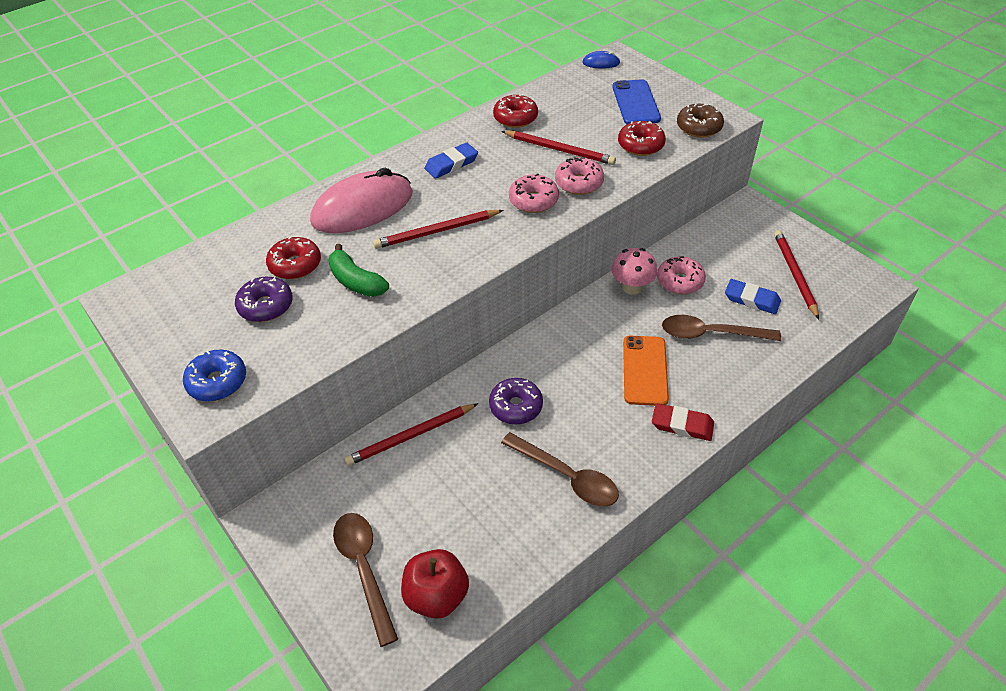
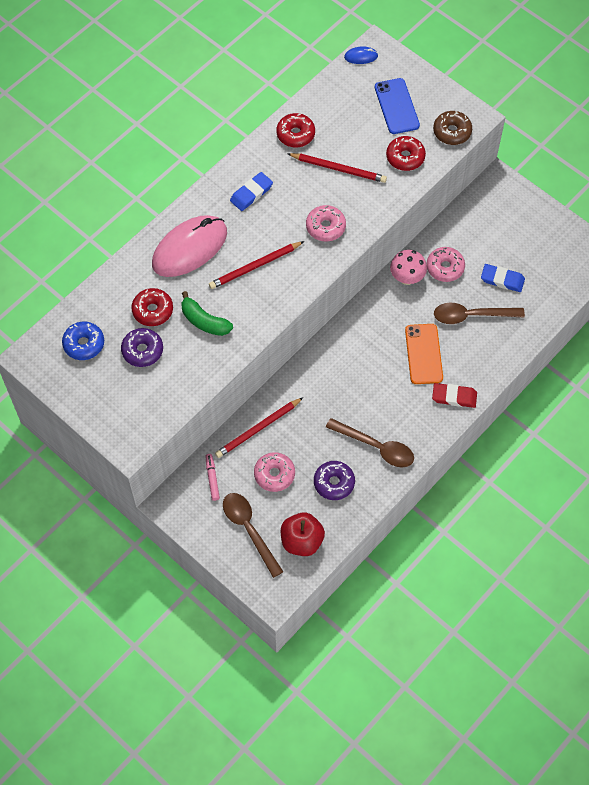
camera: 10 degrees left, 15 degrees up
blue donut [183,349,246,402] -> blue donut moved to [62,322,104,360]
purple donut [489,378,543,424] -> purple donut moved to [314,461,355,500]
pink donut [555,157,604,195] -> pink donut moved to [254,452,295,492]
red pencil [774,230,819,319] -> none
none -> pink marker [205,454,220,501]

